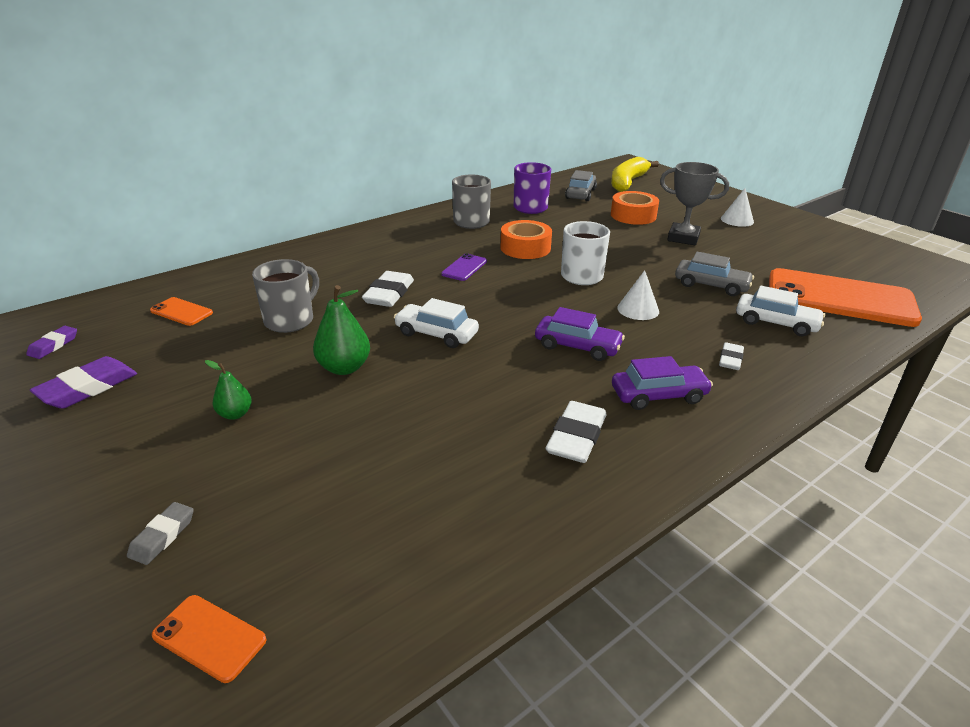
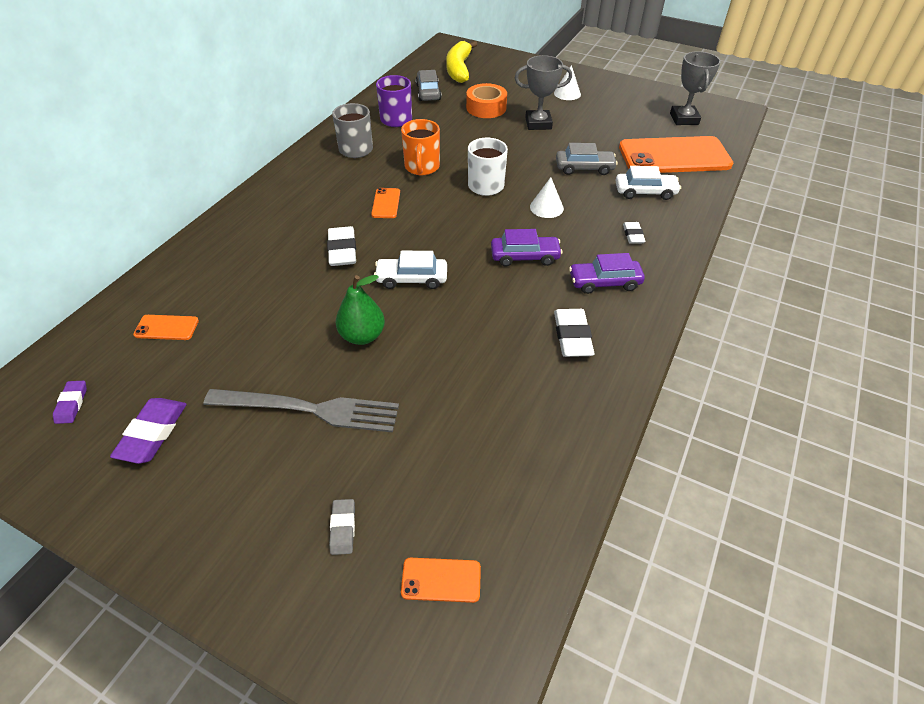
camera: 25 degrees left, 15 degrees up
green pear [205,360,252,420] -> grey fork [204,389,399,432]
grey mug [252,259,319,333] -> none
purple phone [441,253,487,281] -> orange phone [371,188,400,218]
orange tape [500,220,552,259] -> orange mug [401,119,440,175]
purple car [612,356,713,410] -> purple car turned 150 degrees counterclockwise [569,253,645,294]
none -> grey trophy [670,51,721,125]

